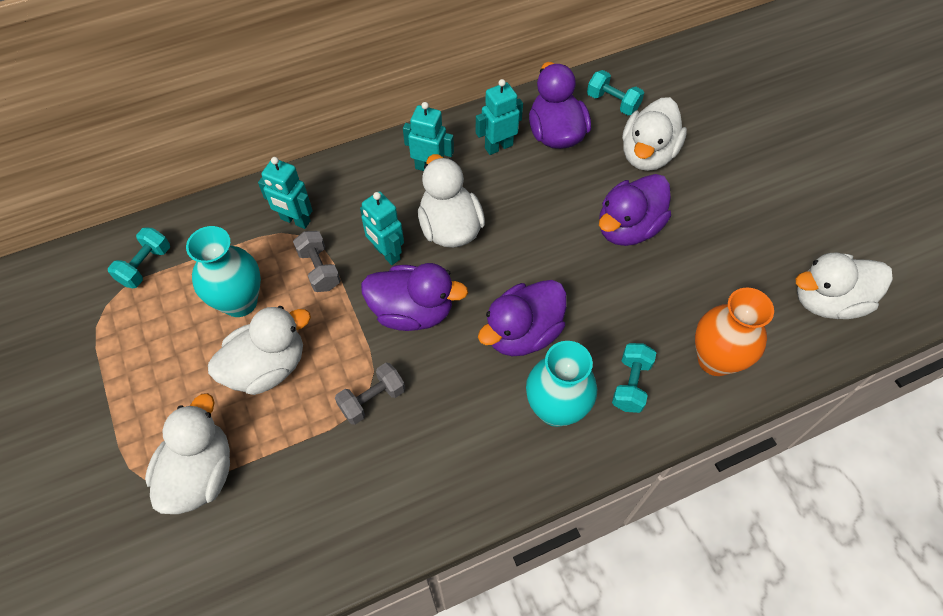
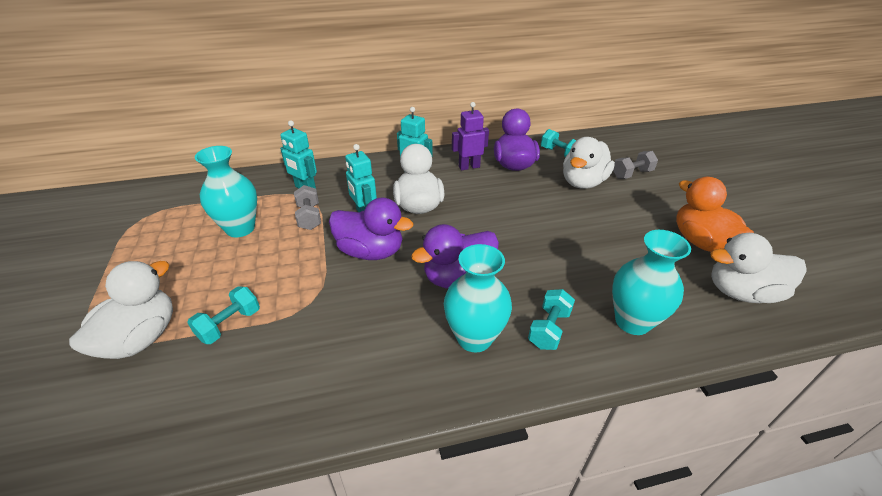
camera: 10 degrees right, 20 degrees down
turquoise dumbbell [108,227,170,288] -> turquoise dumbbell moved to [187,286,260,344]
white duck [208,306,311,395] -> none
grey dumbbell [335,363,405,425] -> grey dumbbell moved to [613,151,658,179]
turquoise robot [476,79,523,155] -> purple robot [452,102,489,170]
purple duck [599,174,671,246] -> none
orange vase [695,288,774,376] -> turquoise vase [612,230,691,335]
none -> orange duck [676,177,754,252]

